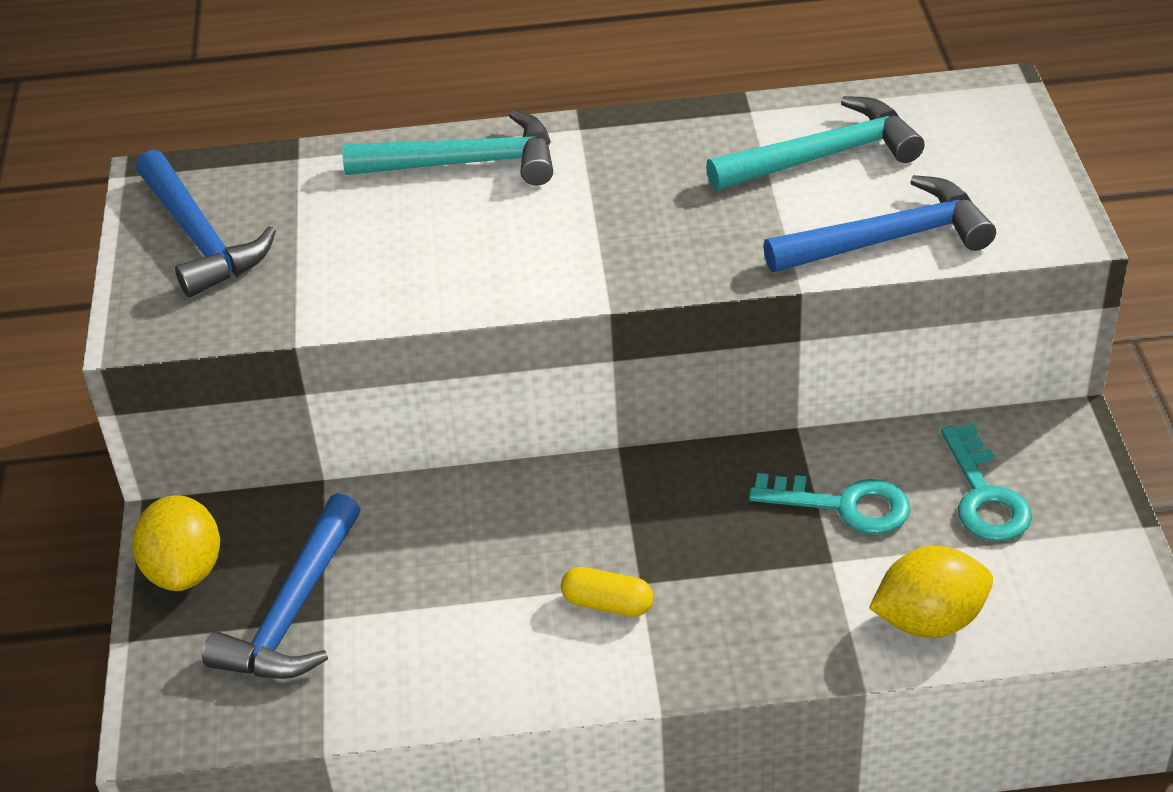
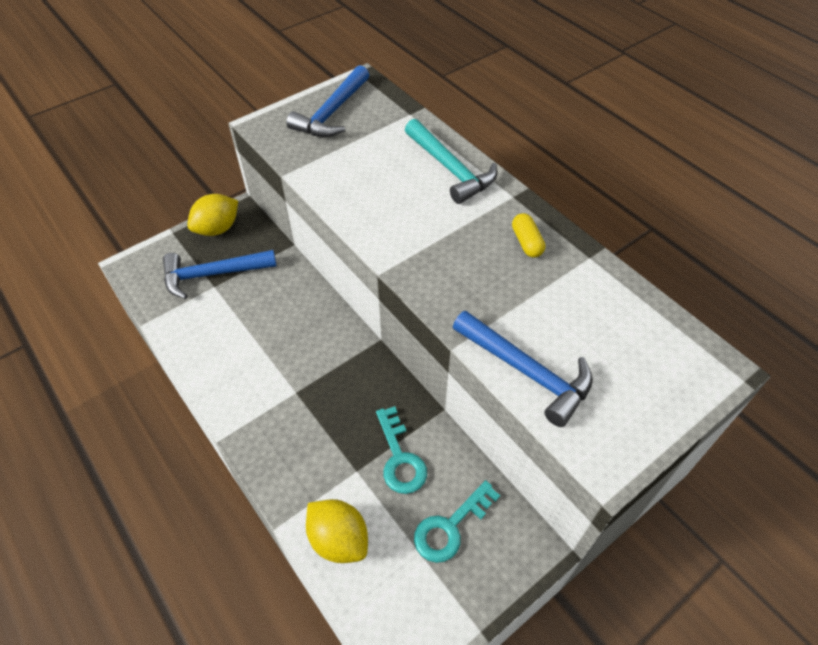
camera: 55 degrees right, 10 degrees up
yellow capsule [561,567,653,617] -> yellow capsule moved to [512,213,545,258]
turquoise hammer [706,96,925,191] -> none

